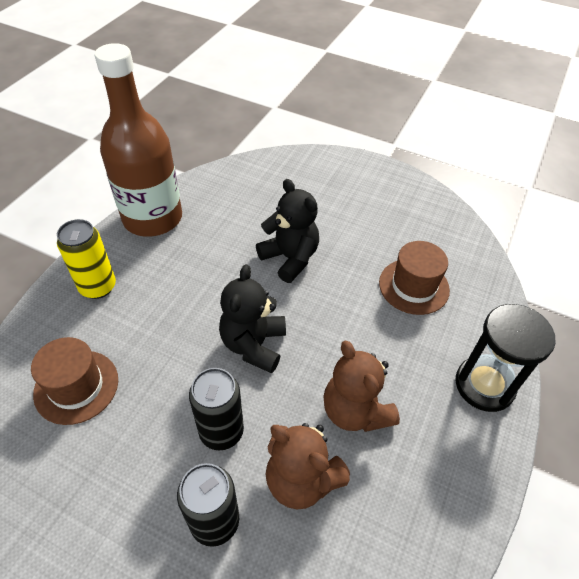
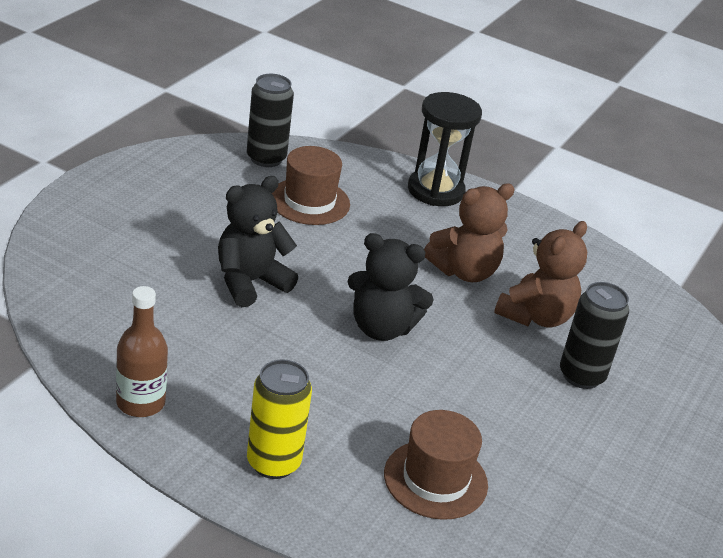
camera: 90 degrees left, 15 degrees down
brown bottle [95,43,182,237] -> brown bottle [116,286,168,417], size x0.51
black can [189,368,244,451] -> black can moved to [247,74,294,167]

